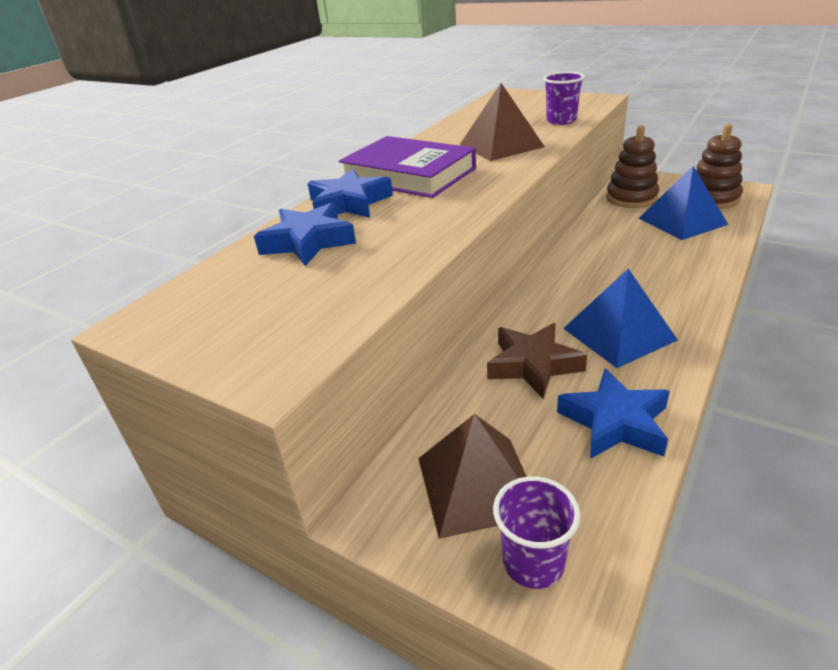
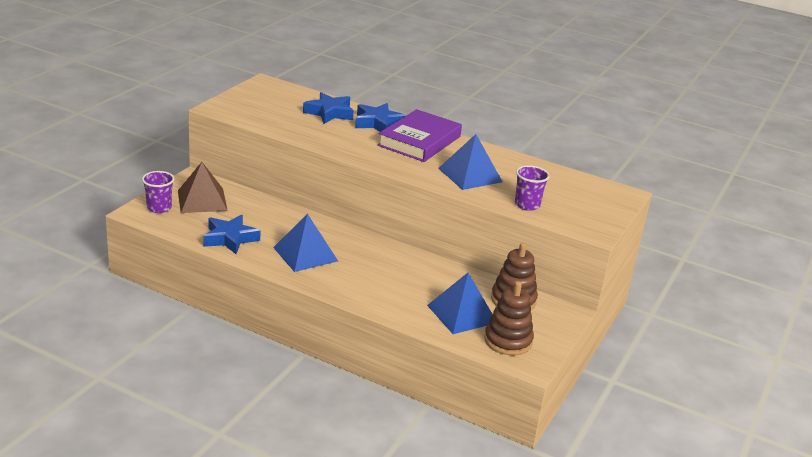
camera: 80 degrees right, 5 degrees down
brown pyramid [460,83,545,161] -> blue pyramid [438,134,502,190]
brown star [487,323,587,399] -> none

